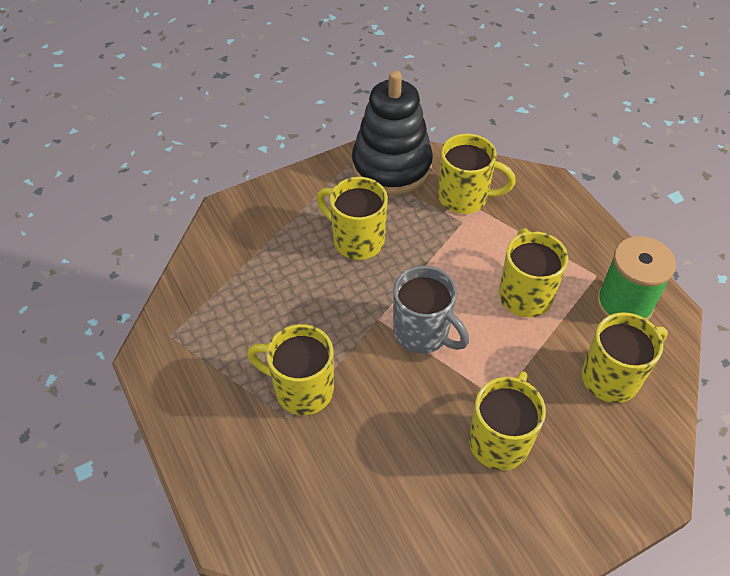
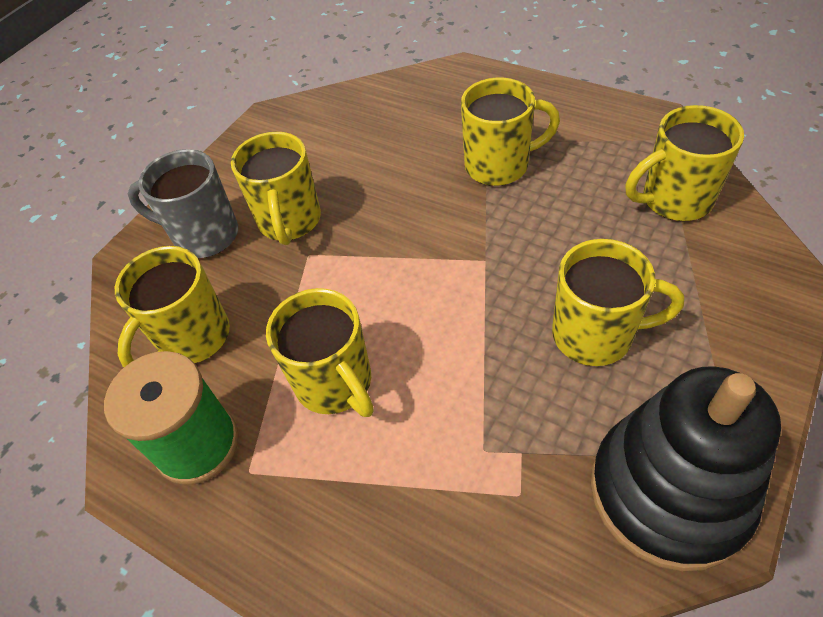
camera: 155 degrees right, 0 degrees up
grey mug [393,266,469,354] -> grey mug moved to [128,149,238,258]
yellow mug [438,133,516,214] -> yellow mug moved to [626,105,744,221]

